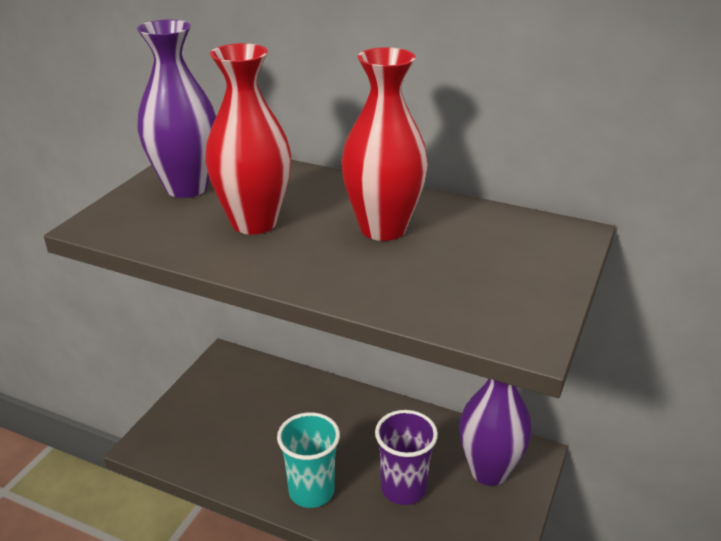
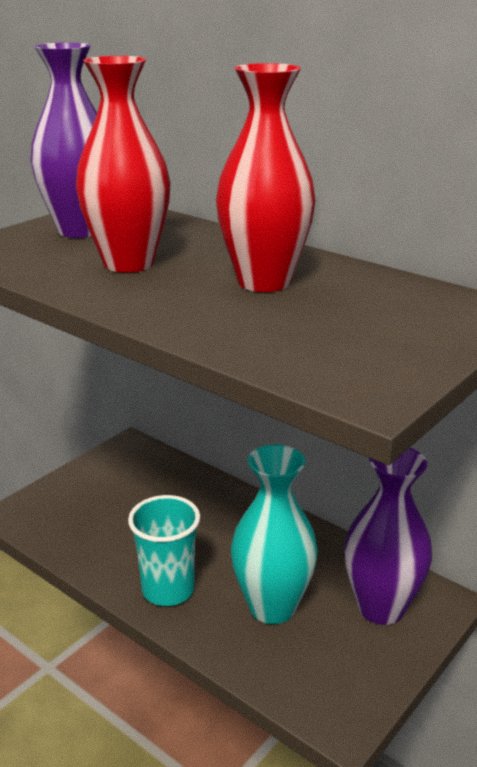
camera: 15 degrees right, 5 degrees down
purple cup [375,410,438,505] -> turquoise vase [231,445,318,624]

